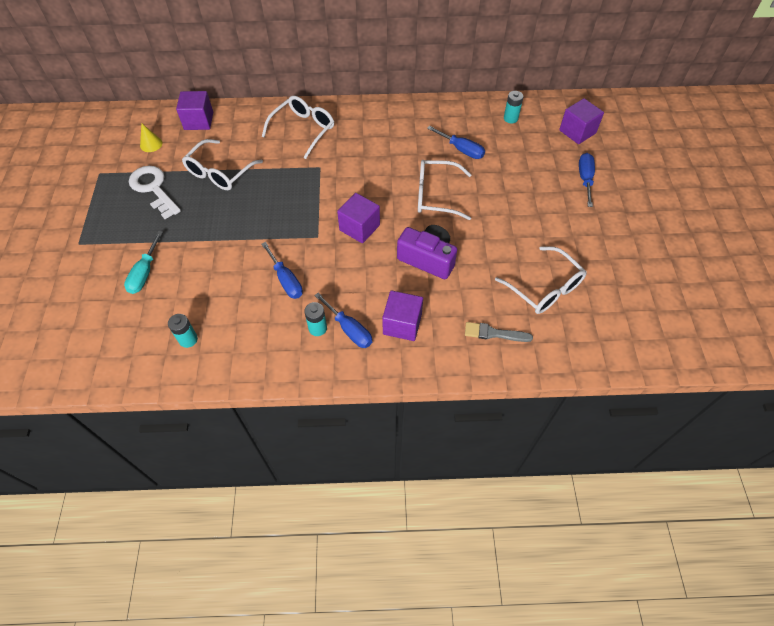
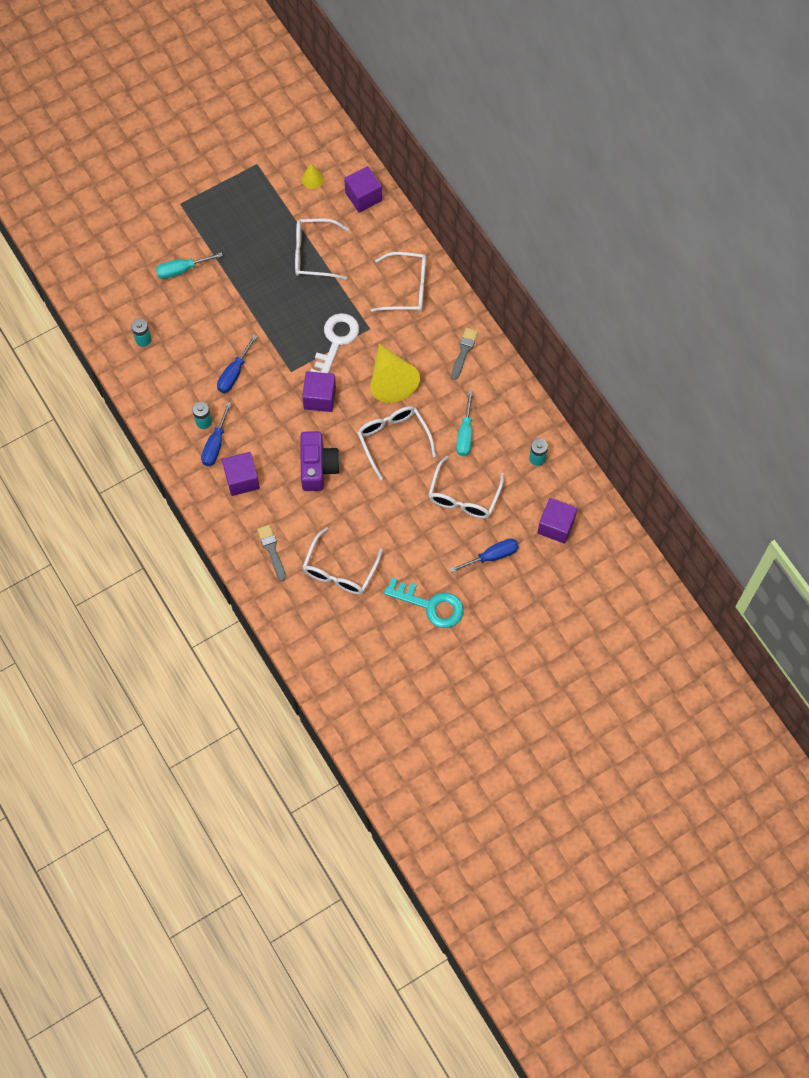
camera: 60 degrees right, 10 degrees up
white key [129,166,181,219] -> white key moved to [310,313,359,373]
blue screwdriver [427,126,485,159] -> turquoise screwdriver [456,391,473,456]
none -> yellow cone [370,343,420,403]
none -> turquoise key [384,578,464,628]
none -> white glasses [428,456,504,518]
none -> grey brush [451,328,478,380]

